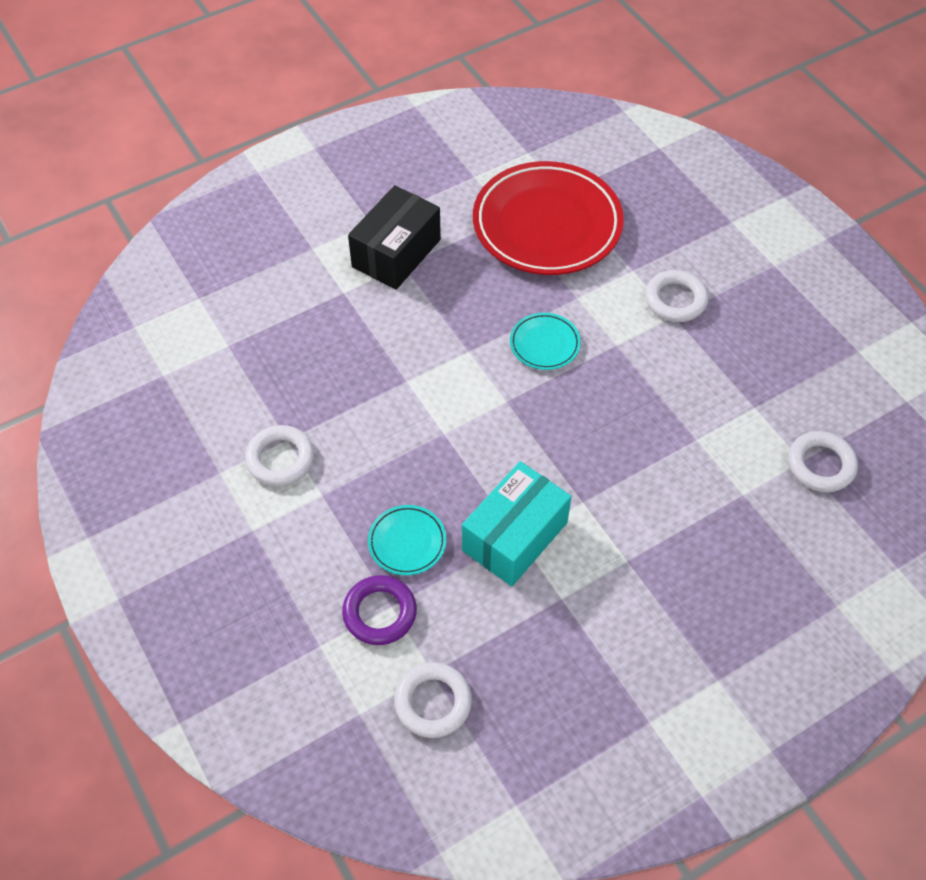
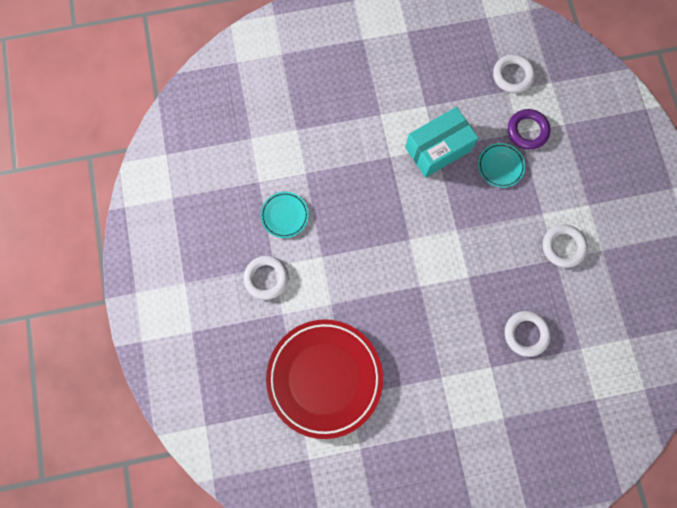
camera: 160 degrees left, 20 degrees up
black box [348,185,441,290] -> none
turquoise plate [510,313,581,370] -> turquoise plate moved to [261,192,309,238]
white ring [788,431,858,492] -> white ring moved to [505,311,551,357]

